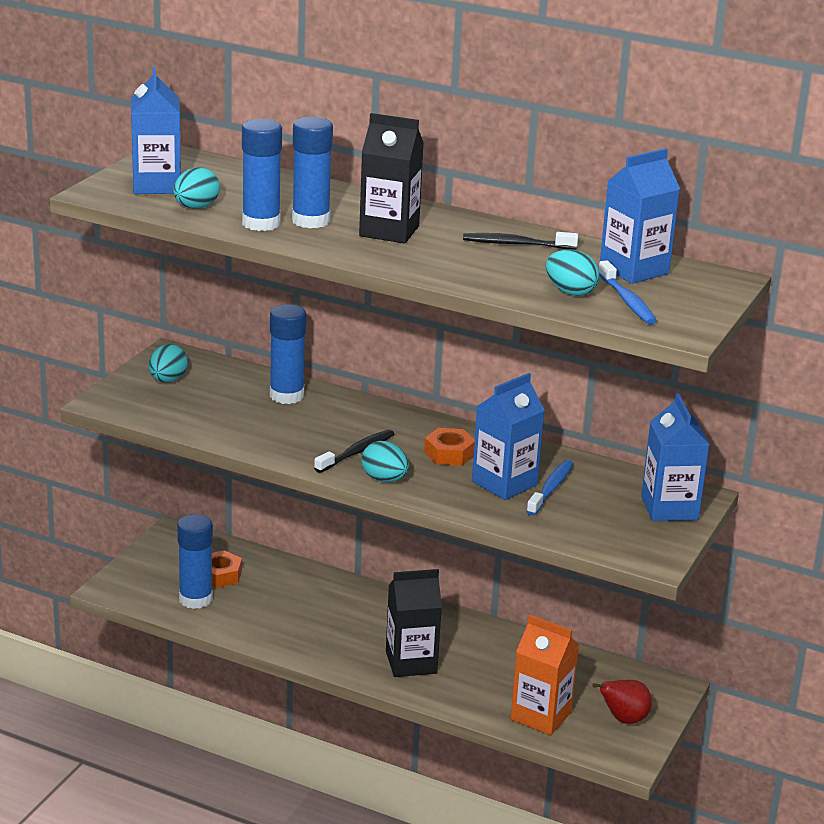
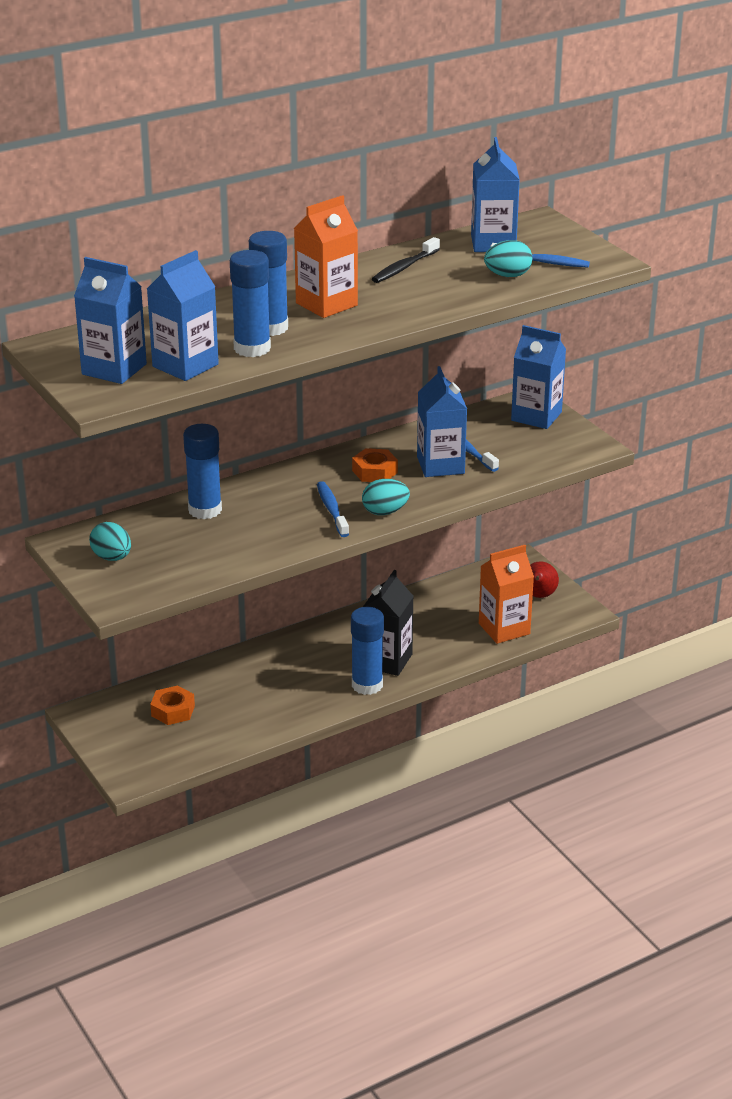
camera: 55 degrees left, 5 degrees up
turquoise egg [173,167,220,209] -> blue carton [147,250,219,381]
blue glue stick [177,514,213,609] -> blue glue stick moved to [351,607,384,695]
black toothbrush [314,430,394,473] -> blue toothbrush [317,481,349,537]
black carton [359,113,424,244] -> orange carton [294,195,358,318]

